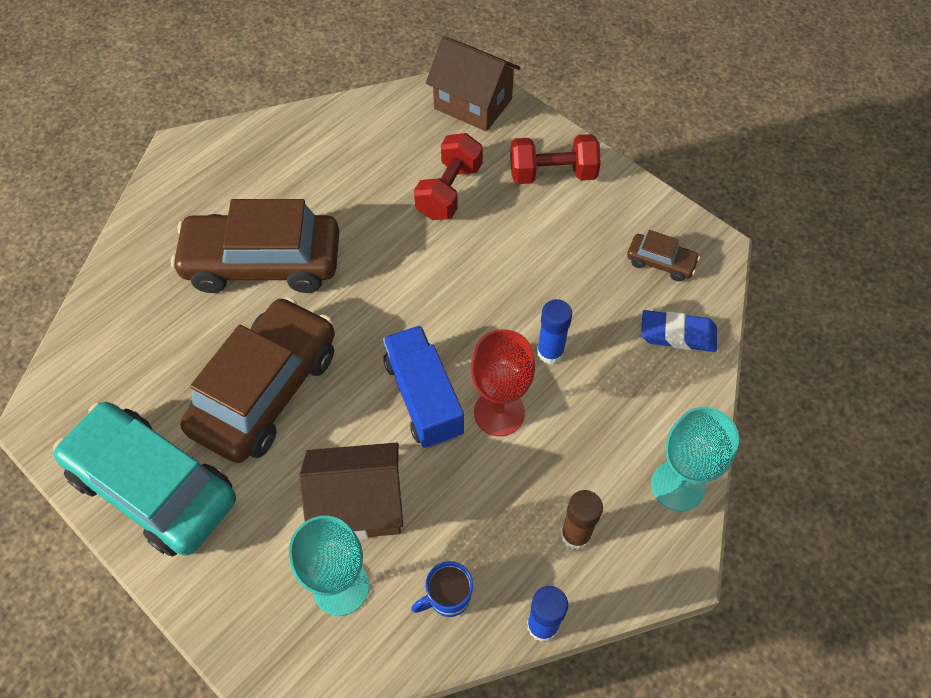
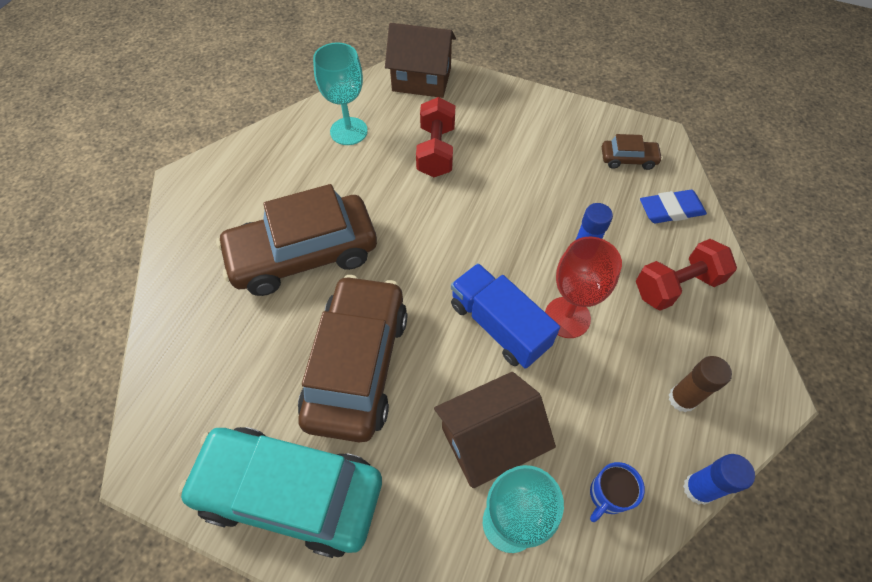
camera: 20 degrees left, 0 degrees up
red dumbbell [510,134,601,184] -> red dumbbell moved to [636,239,737,311]
turquoise goblet [651,407,739,511] -> turquoise goblet moved to [313,42,368,145]

